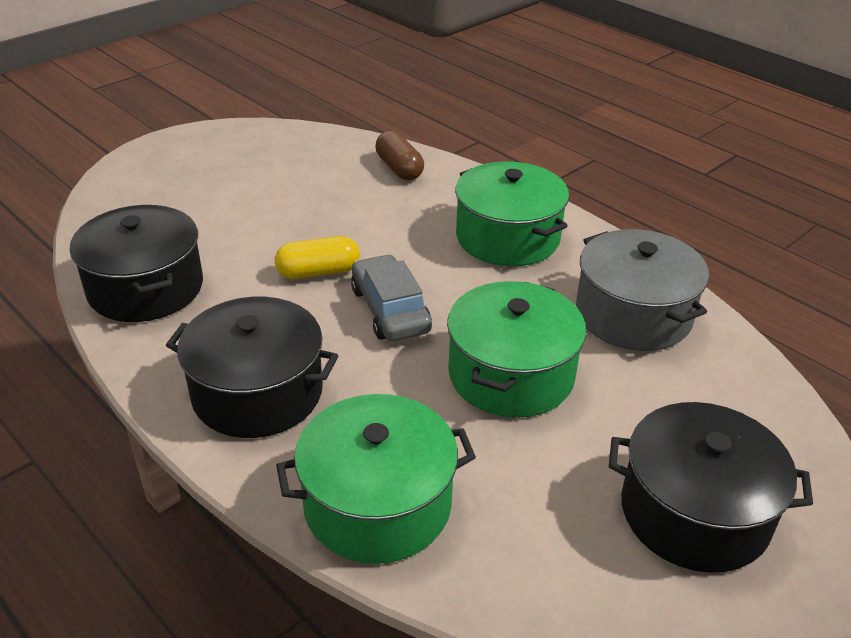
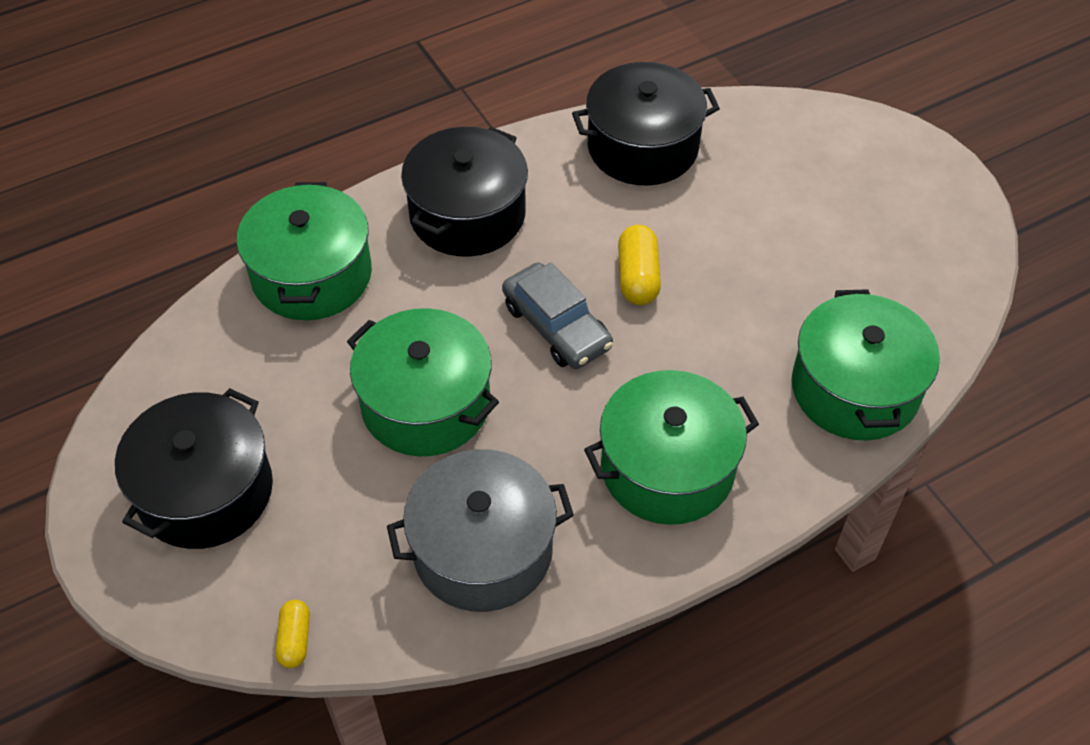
camera: 105 degrees right, 15 degrees up
grey car [351,254,432,341] -> grey car turned 60 degrees clockwise [502,262,613,369]
brown capsule [375,131,424,180] -> green pot [792,289,940,441]
none -> yellow capsule [275,600,310,668]

